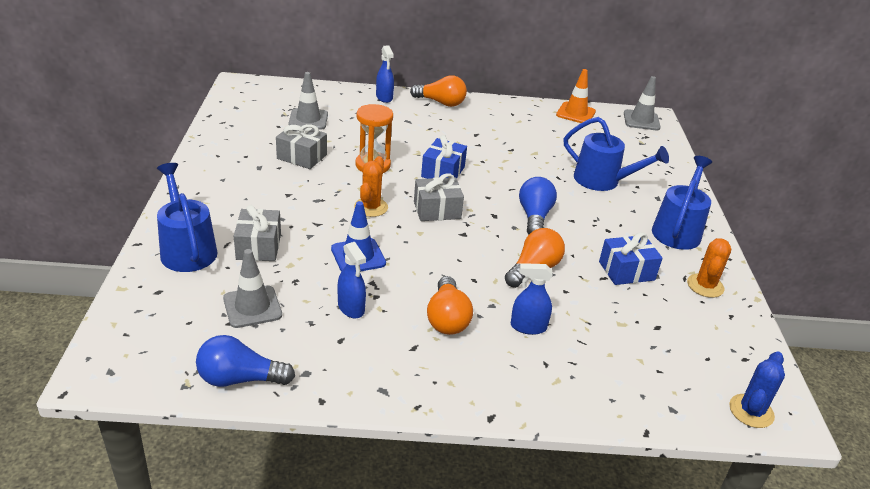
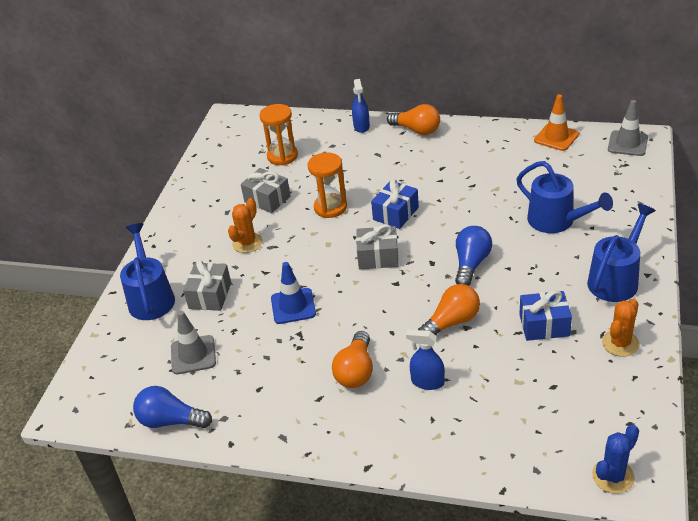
camera: 20 degrees right, 5 degrees up
grey traffic cone [289,72,328,130] -> orange hourglass [260,104,298,166]
blue spray bottle [337,242,366,319] -> none
orange cactus [354,156,388,217] -> orange cactus moved to [228,198,263,253]

